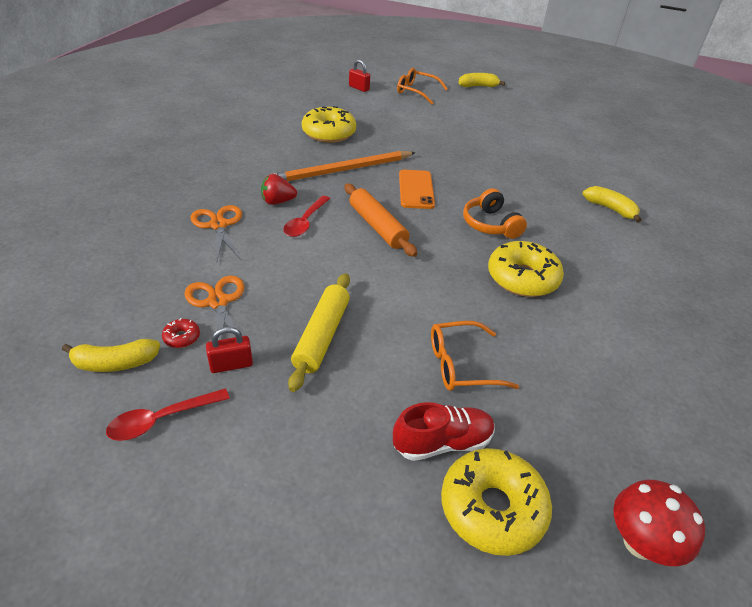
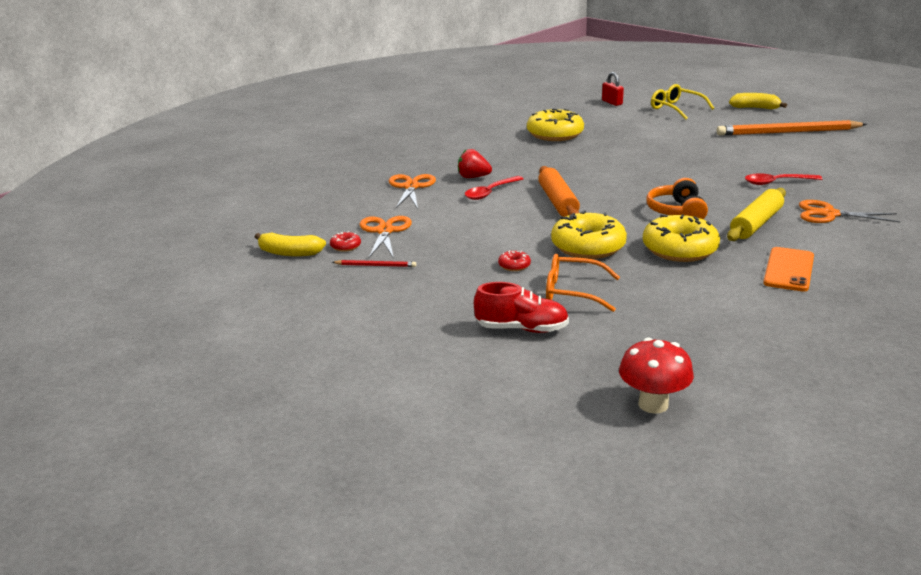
camera: 25 degrees right, 15 degrees down
red spoon [106,388,230,441] -> red spoon moved to [745,173,822,185]
red padlock [206,327,253,373] -> red pencil [332,260,416,267]
orange pencil [273,151,416,181] -> orange pencil moved to [717,120,867,135]
yellow rolling pin [288,273,350,392] -> yellow rolling pin moved to [727,188,786,241]
orange glasses [397,68,448,104] -> yellow glasses [651,84,714,120]
orange phone [399,170,435,209] -> orange phone moved to [763,247,814,292]
yellow donut [441,448,552,556] -> yellow donut moved to [551,210,627,259]
yellow banana [582,186,642,223] -> orange scissors [799,200,900,223]
none -> red donut [498,250,531,271]

